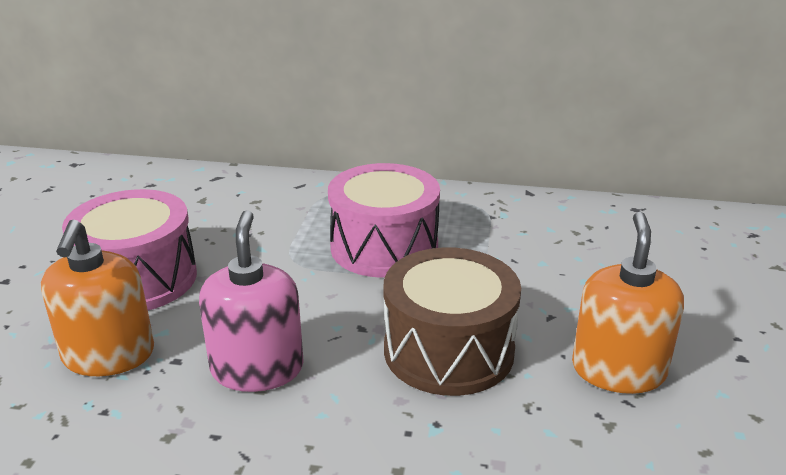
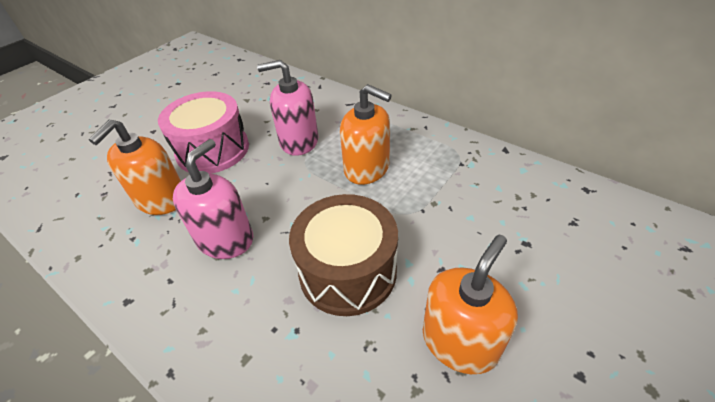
camera: 30 degrees right, 15 degrees up
pink drum [328,163,440,278] -> orange soap dispenser [340,84,392,185]
none -> pink soap dispenser [257,60,318,156]

